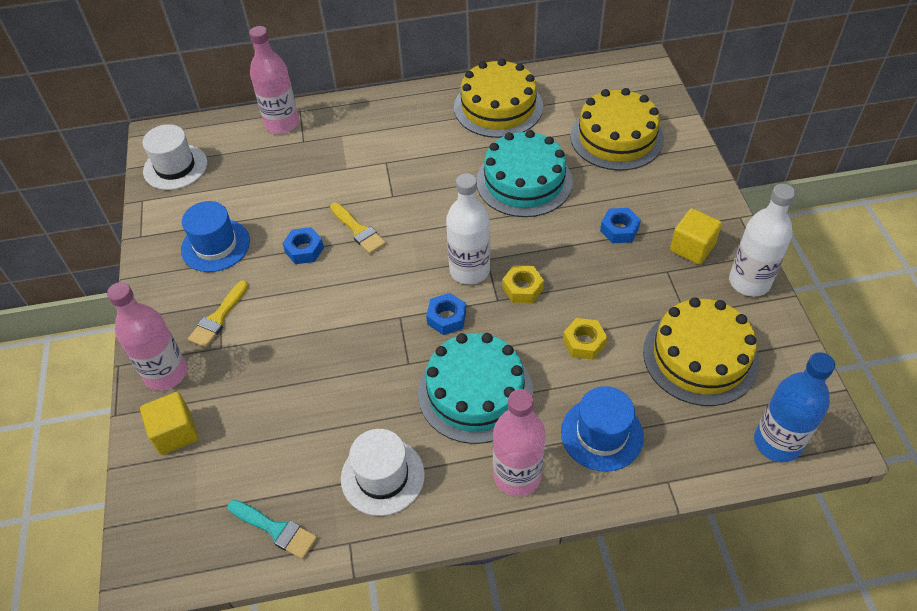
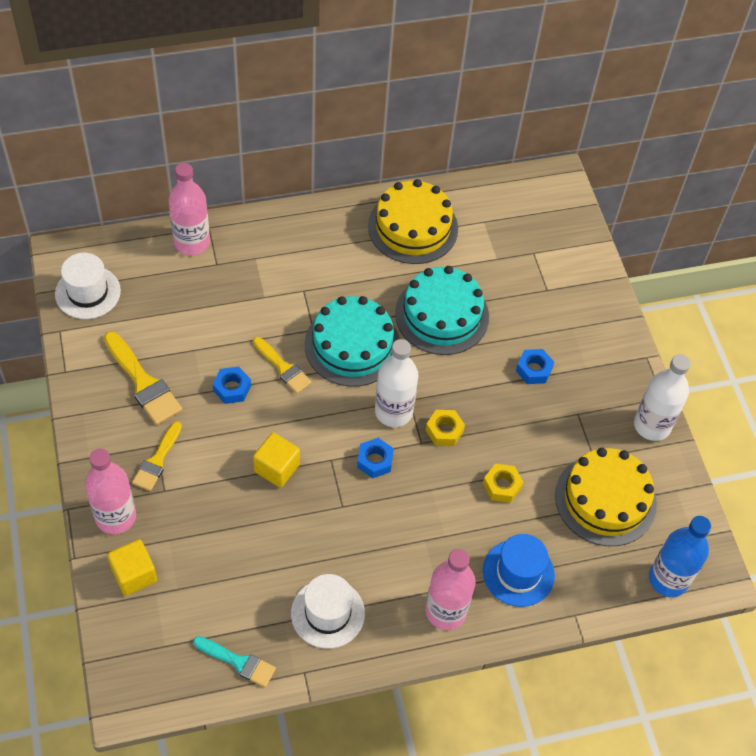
camera: 10 degrees left, 5 degrees up
blue hat [181,201,250,272] -> yellow brush [104,332,182,425]
turquoise cake [418,333,533,444] -> turquoise cake moved to [305,296,400,387]
yellow cake [570,88,664,171] -> none
yellow cube [670,208,722,265] -> yellow cube moved to [253,433,300,488]

